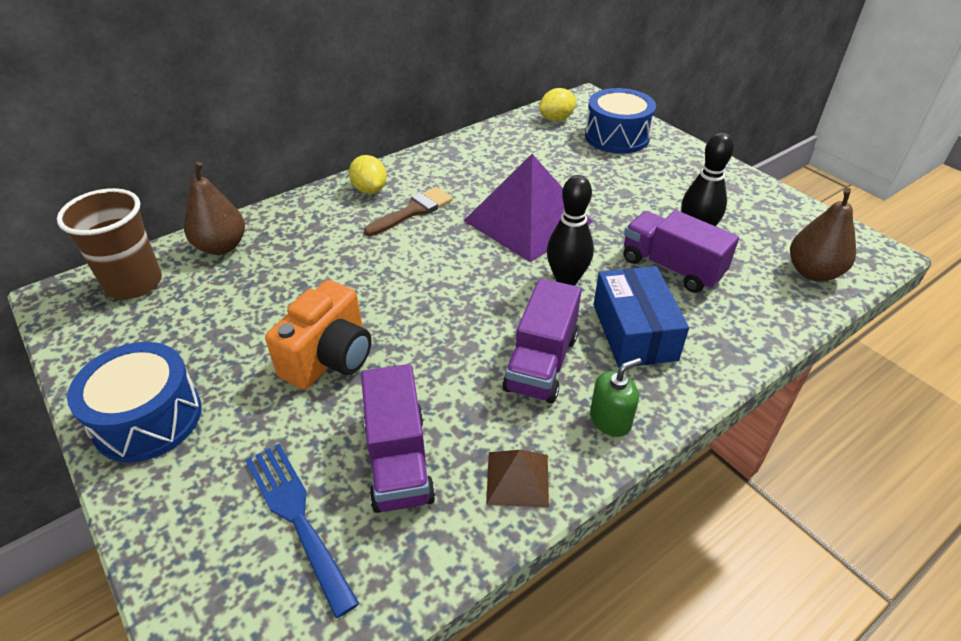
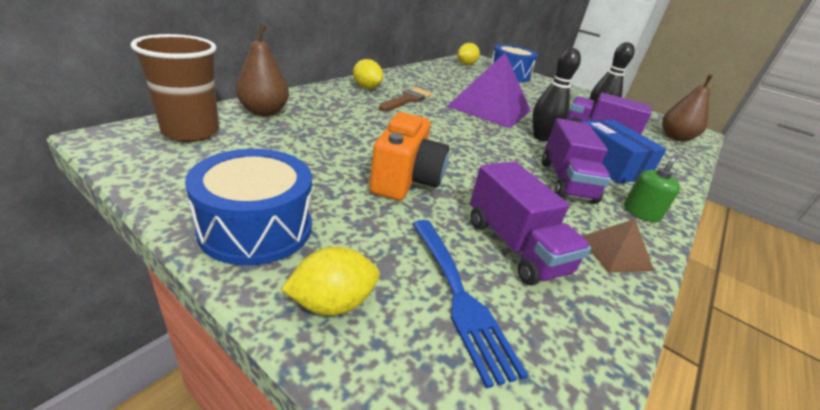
camera: 20 degrees left, 10 degrees down
blue fork [245,444,360,618] -> blue fork turned 150 degrees counterclockwise [412,220,528,389]
none -> yellow lemon [281,247,379,316]

